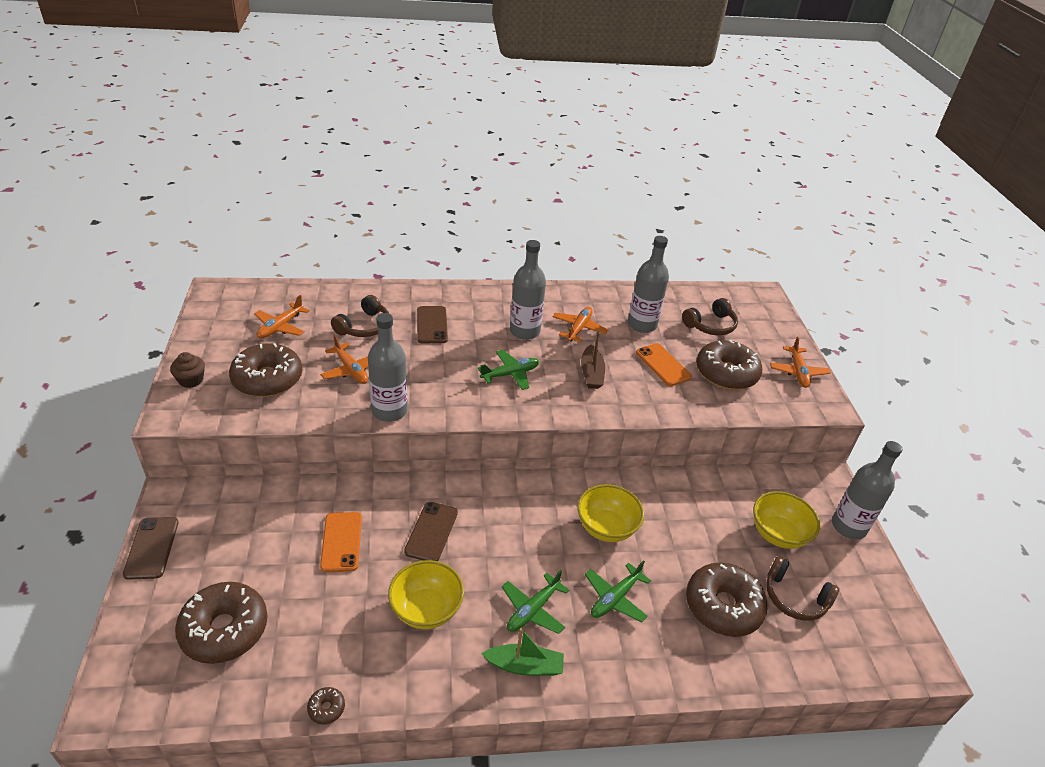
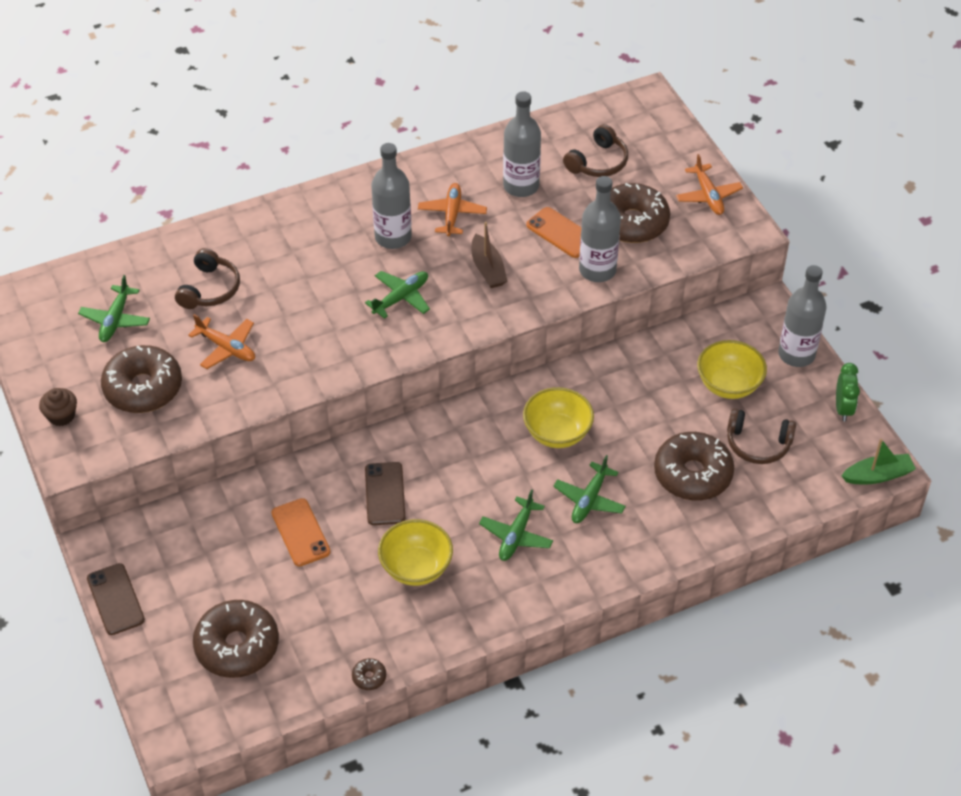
camera: 15 degrees left, 10 degrees up
orange plane [254,295,310,338] -> green plane [78,275,150,342]
grey bottle [368,313,408,422] -> grey bottle moved to [579,176,621,282]
brown phone [417,306,448,343] -> none
green boat [481,628,564,676] -> green boat moved to [841,439,916,484]
none -> green clock [836,363,860,422]

